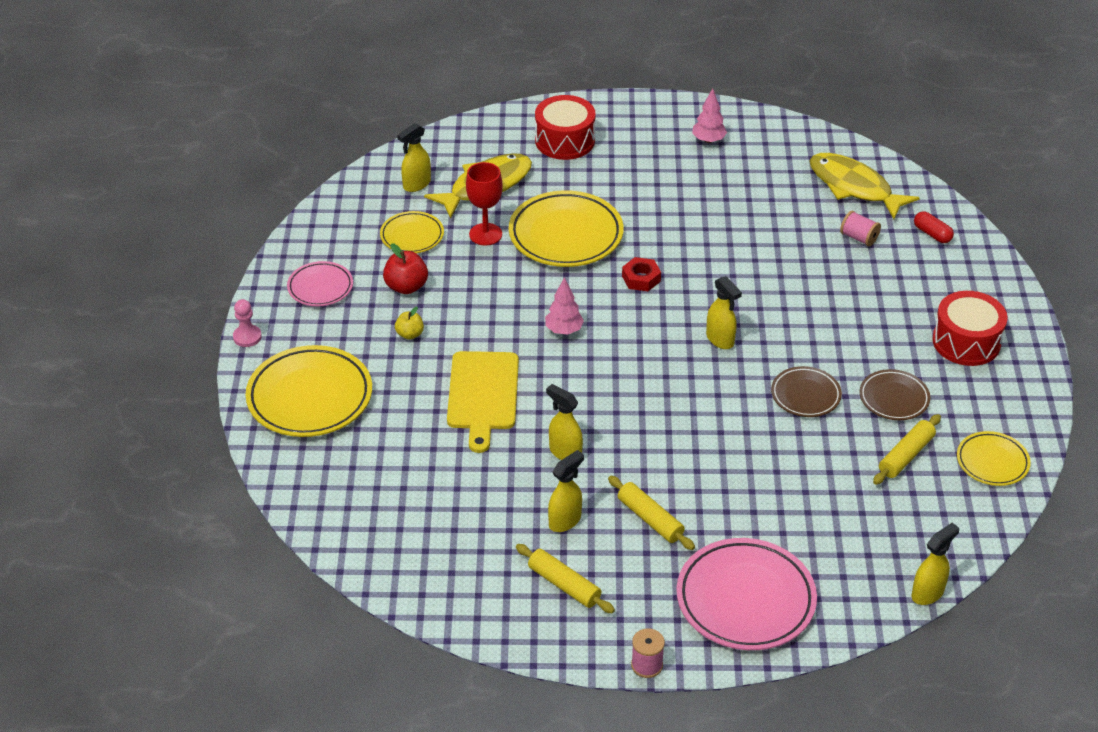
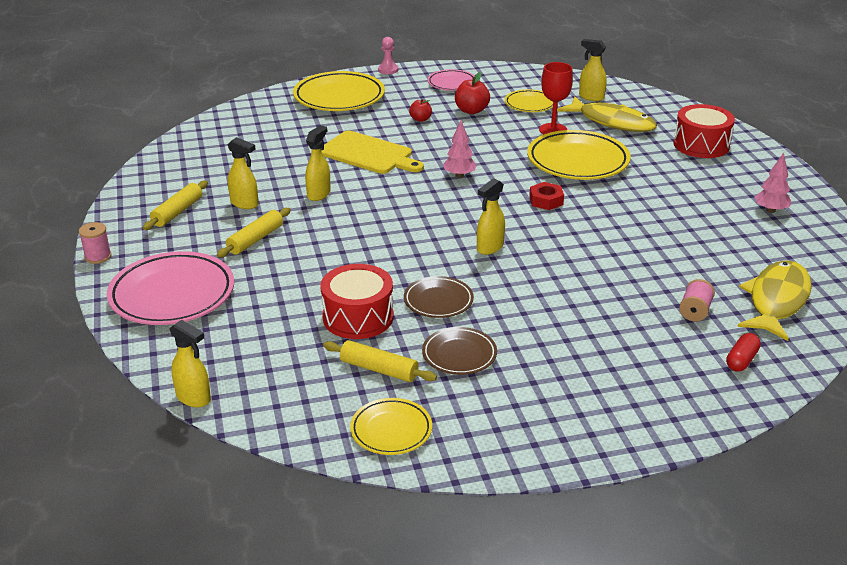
camera: 75 degrees right, 10 degrees down
yellow apple [395,307,424,340] -> red apple [409,99,432,122]
yellow cutting board [447,351,519,453] -> yellow cutting board turned 135 degrees counterclockwise [321,131,424,174]
red drum [932,291,1008,366] -> red drum moved to [320,264,393,339]

